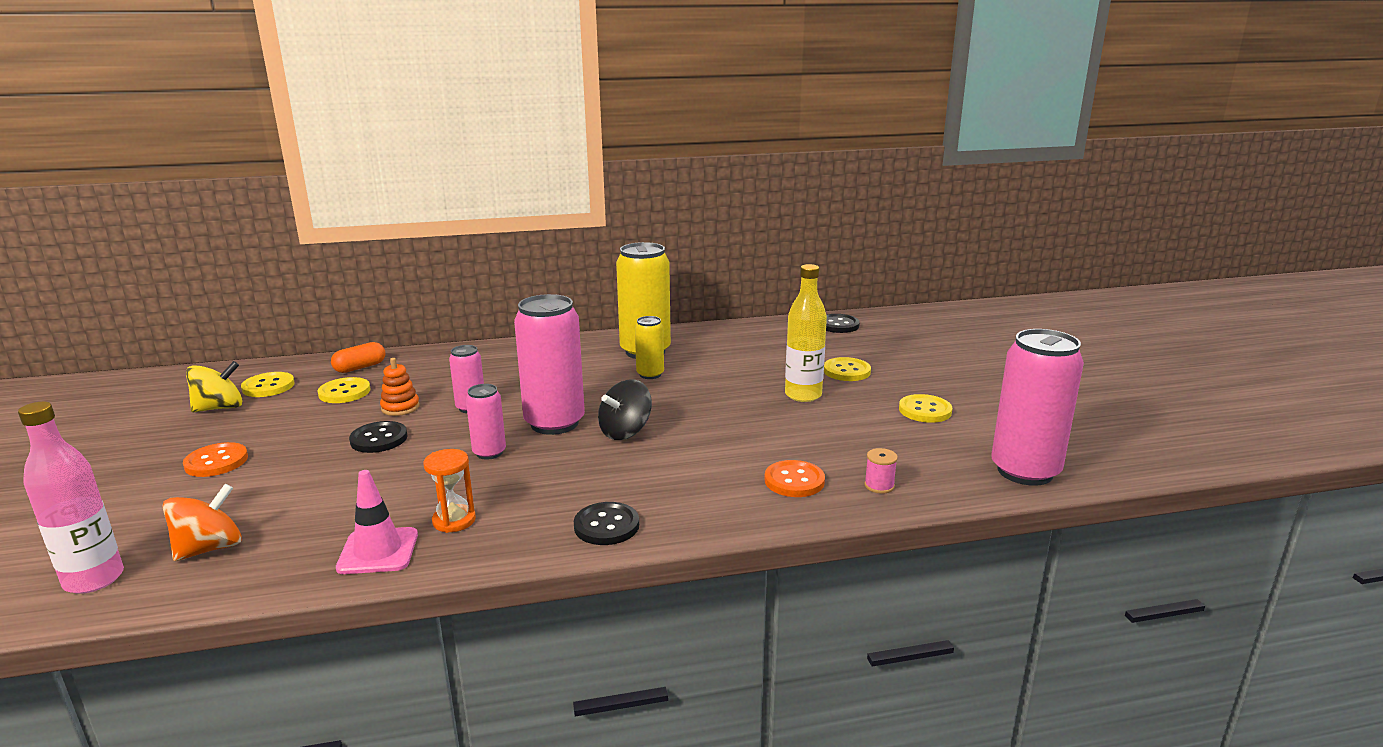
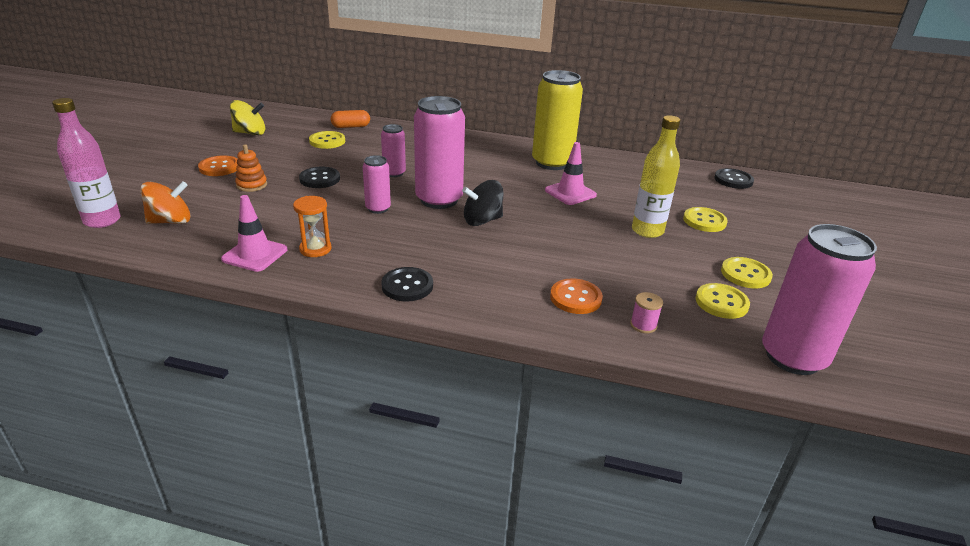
camera: 25 degrees right, 10 degrees up
yellow button [241,372,295,397] -> yellow button moved to [695,283,750,319]
orange stacking toy [380,358,420,416] -> orange stacking toy moved to [235,144,267,192]
yellow can [635,316,664,379] -> none
none -> pink traffic cone [545,142,597,205]

